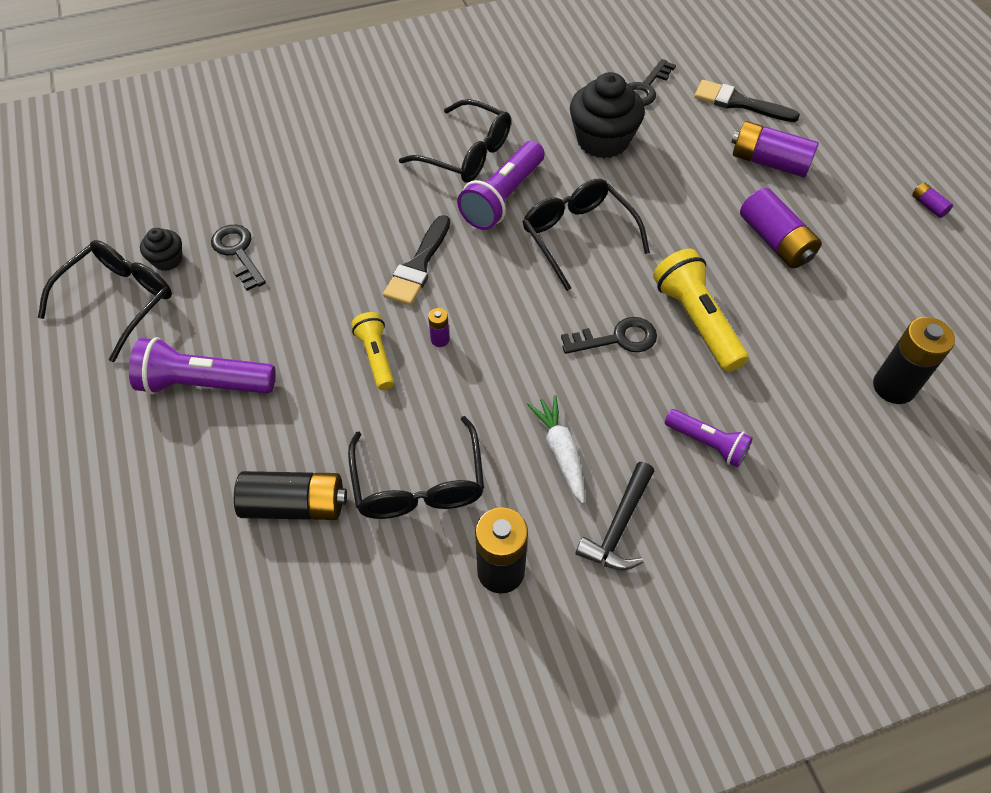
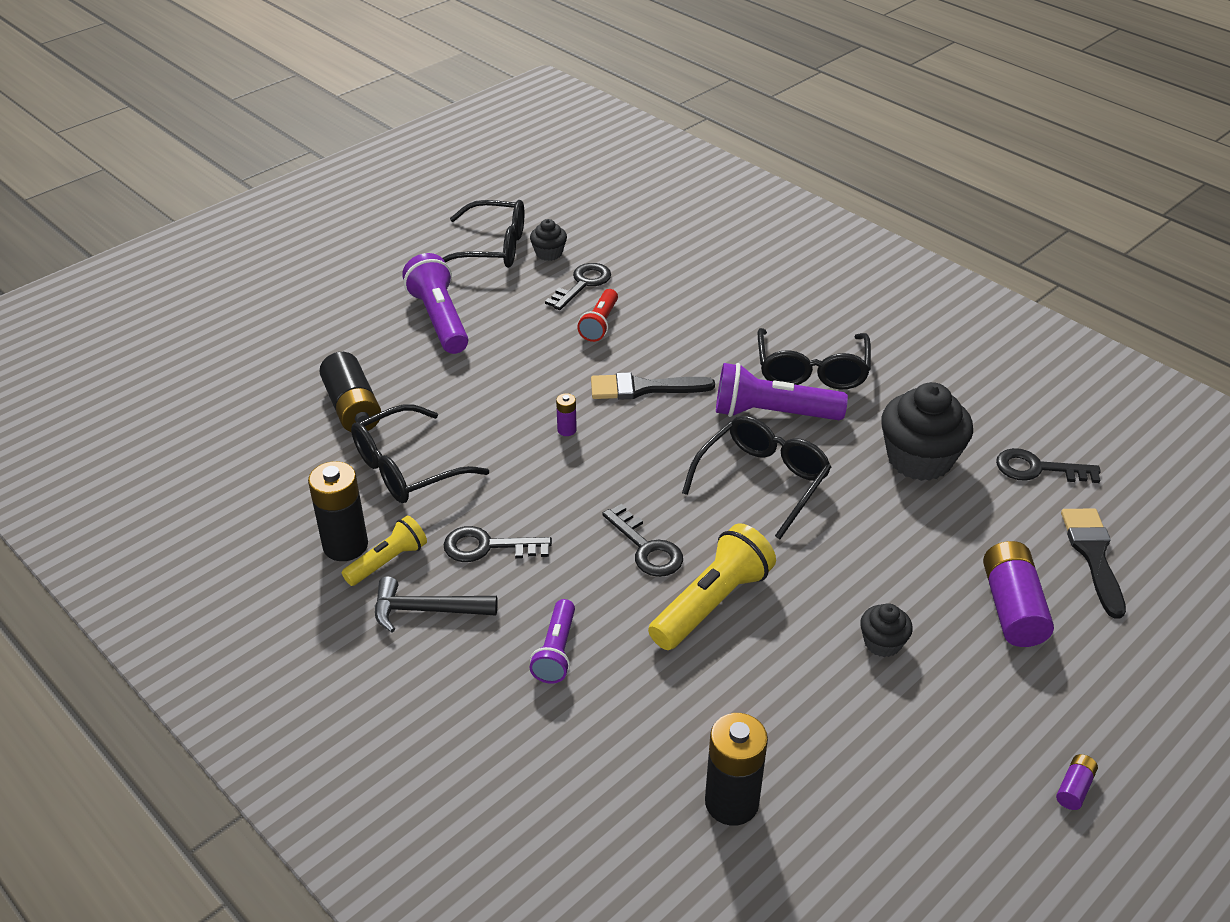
camera: 65 degrees right, 15 degrees down
yellow flashlight [351,312,395,390] -> yellow flashlight moved to [342,515,427,586]
white carrot [527,395,585,504] -> black key [443,526,552,562]
purple battery [740,188,822,268] -> black cupcake [860,603,913,657]
none -> red flashlight [577,289,618,342]

